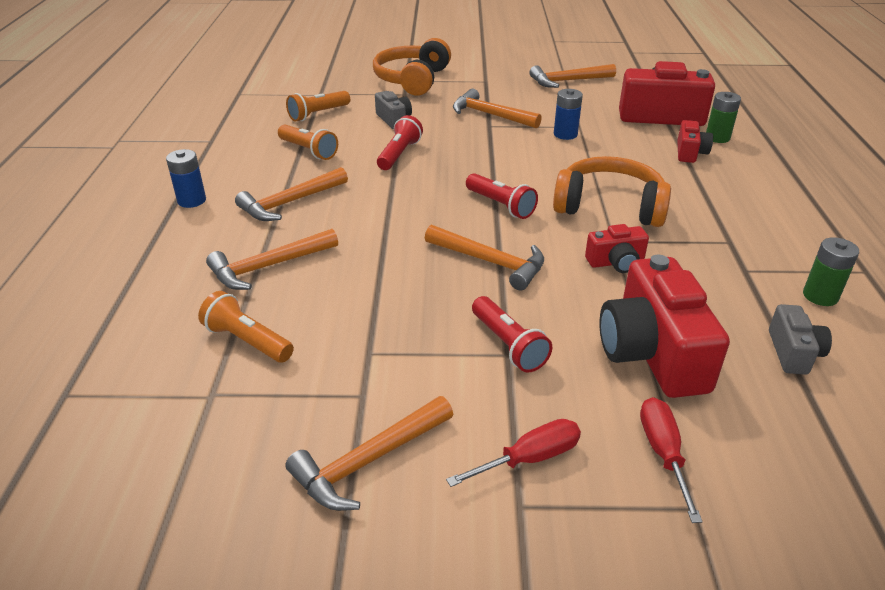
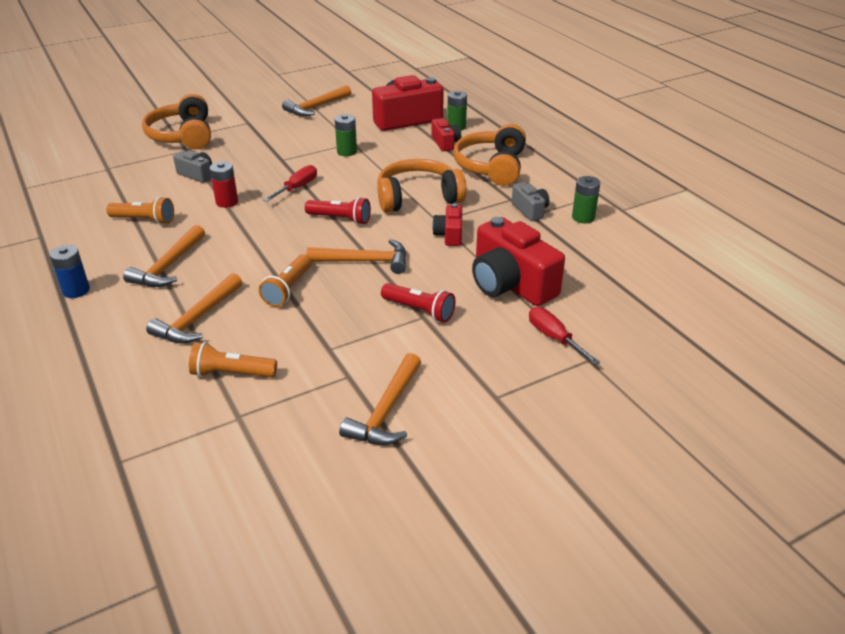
camera: 30 degrees left, 0 degrees up
orange flashlight [286,91,350,121] -> orange flashlight moved to [259,254,311,307]
red flashlight [377,115,423,170] -> red battery [210,161,238,208]
red screwdriver [446,419,581,487] -> red screwdriver moved to [264,165,317,202]
orange hammer [453,89,542,128] -> none
blue battery [554,89,583,140] -> green battery [335,114,357,156]
red camera [585,224,649,273] -> red camera turned 135 degrees clockwise [432,203,462,246]
grey camera [769,304,832,375] -> grey camera moved to [512,182,549,221]
none -> orange headphones [454,124,526,186]

